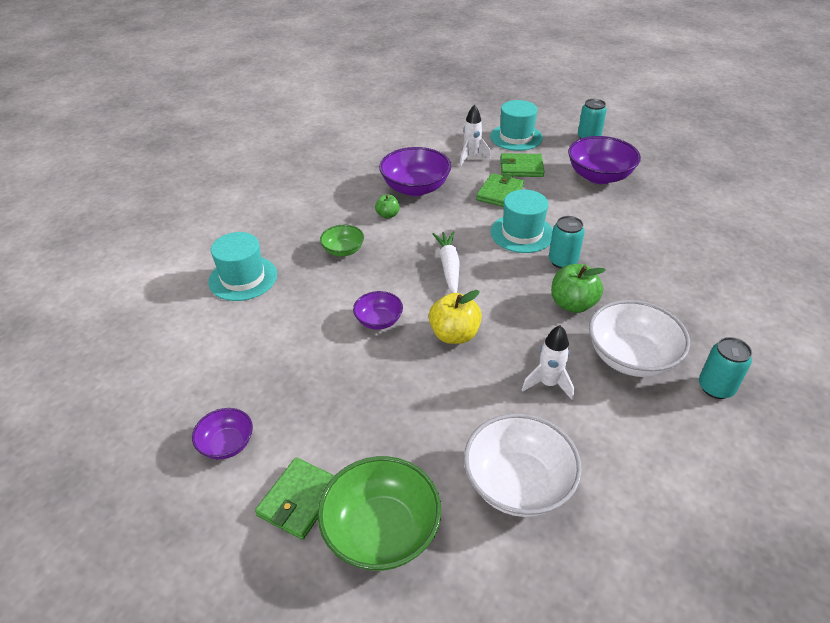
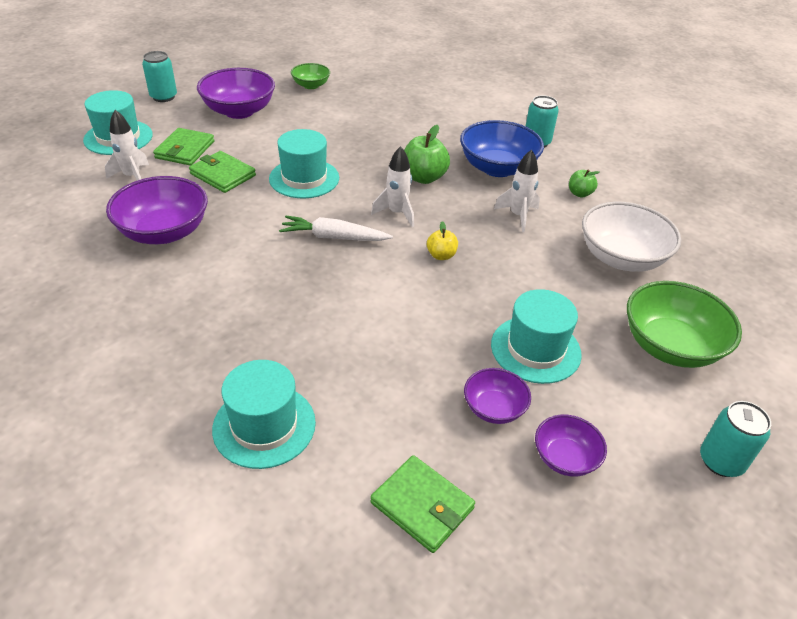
camera: 80 degrees left, 0 degrees up
green wallet [255,457,335,540] -> green wallet moved to [370,455,475,553]
green bowl [320,225,364,256] -> green bowl moved to [291,63,330,89]
purple bowl [353,291,403,330] -> purple bowl moved to [464,368,531,424]
green apple [375,195,400,219] -> green apple moved to [569,170,599,198]
yellow apple [429,290,482,344] -> yellow apple [427,221,458,260], size x0.58
turquoise can [549,216,585,269] -> turquoise can moved to [700,401,771,477]
white bowl [589,300,690,377] -> blue bowl [460,120,544,177]
none -> white rocket [371,146,414,227]
none -> turquoise hat [491,289,582,384]

